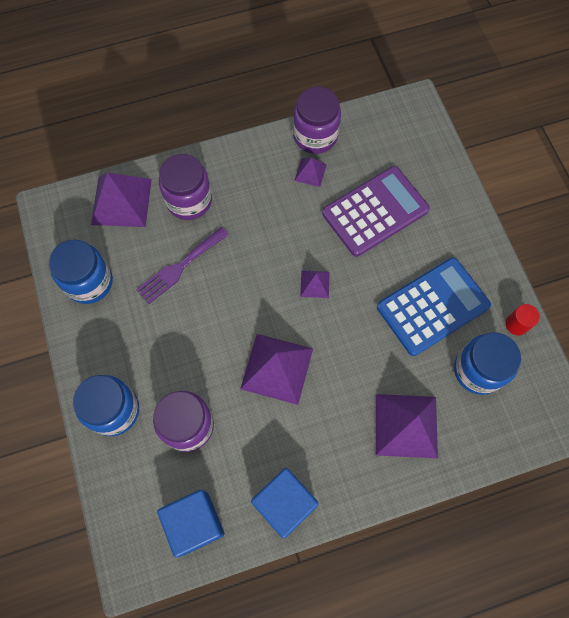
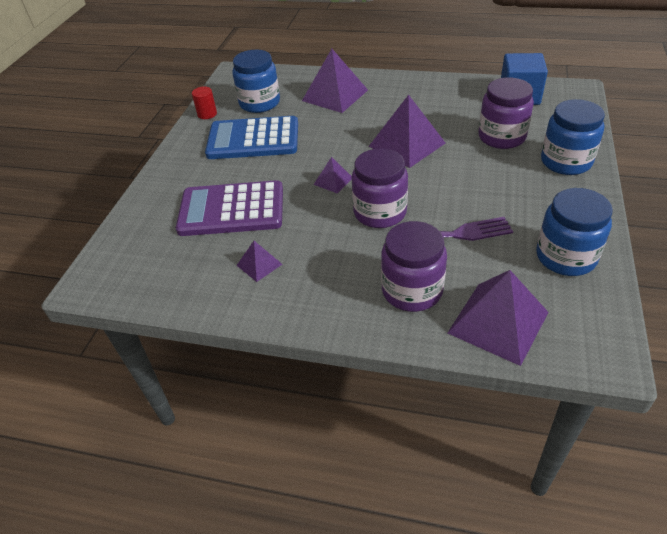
camera: 145 degrees left, 25 degrees down
blue cube [251,468,319,538] -> none
purple jar [293,87,341,154] -> purple jar moved to [352,148,408,228]

